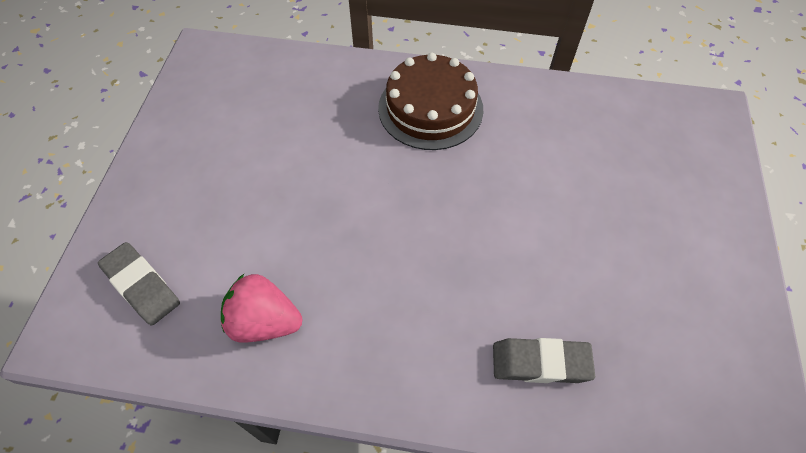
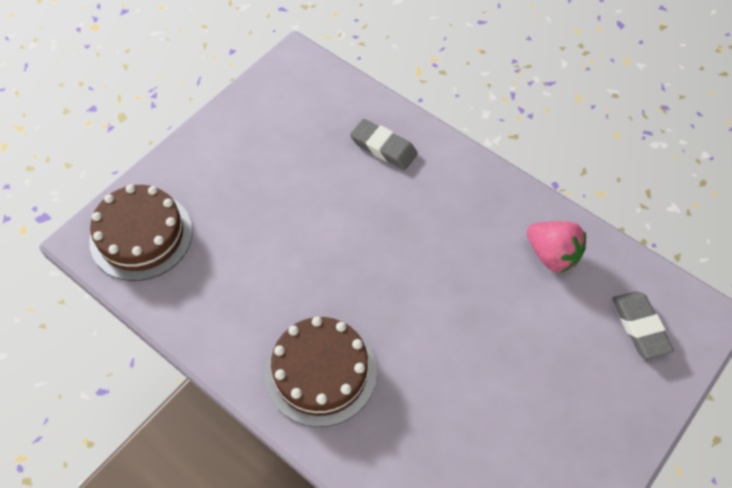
camera: 150 degrees left, 0 degrees up
none -> brown cake [89,185,193,281]

